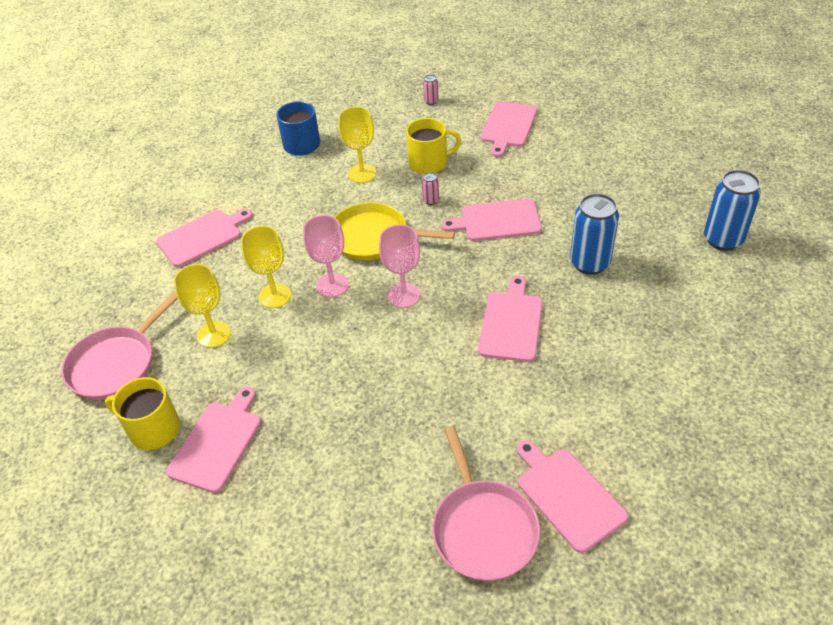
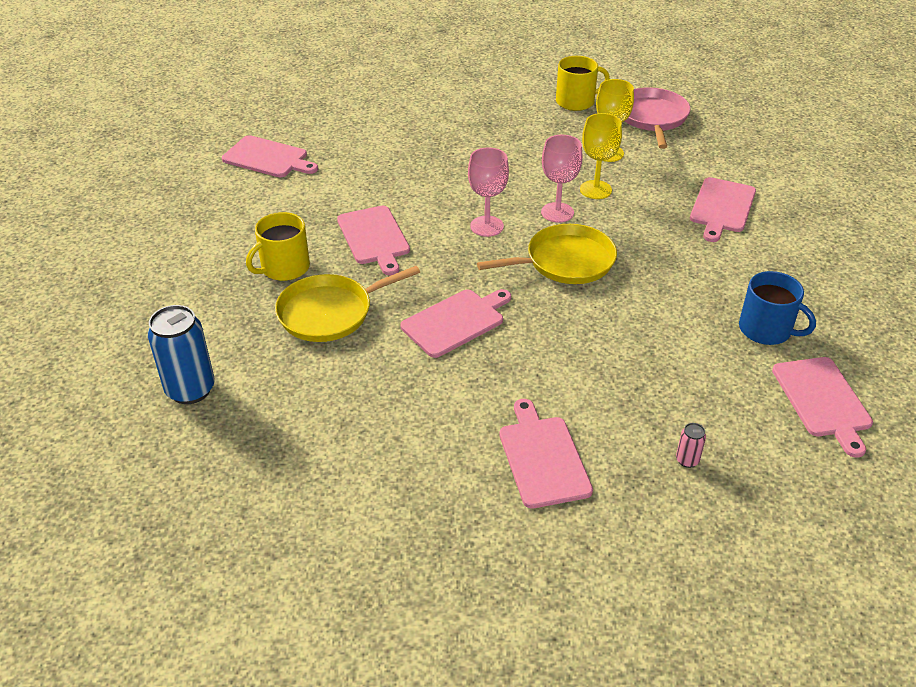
camera: 145 degrees right, 5 degrees down
pink cutting board [166,387,261,493] -> pink cutting board moved to [772,357,873,457]
yellow goblet [338,107,376,183] -> none
yellow mug [406,118,461,174] -> yellow mug moved to [246,212,310,281]
pink can [422,172,439,205] -> none
pink pan [432,426,540,581] -> none
blue can [570,193,619,275] -> yellow pan [275,266,420,342]

